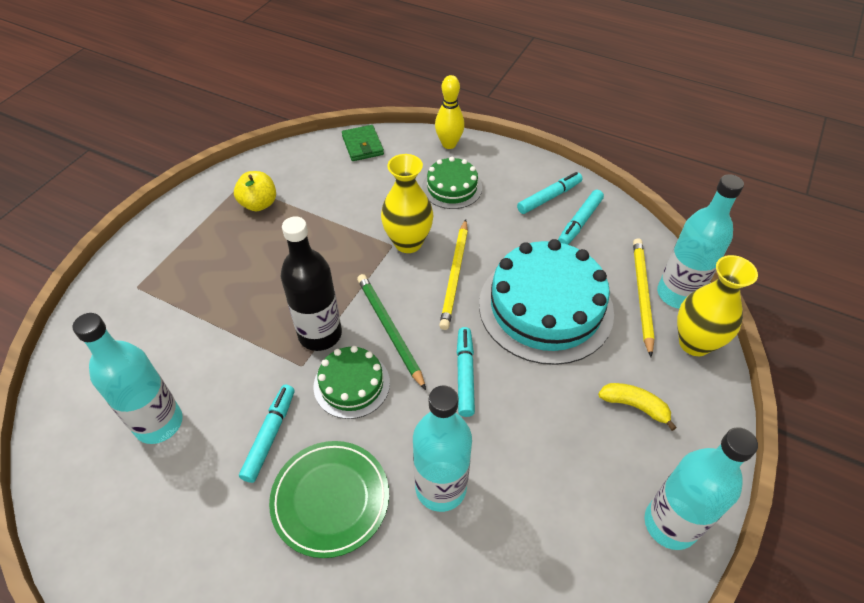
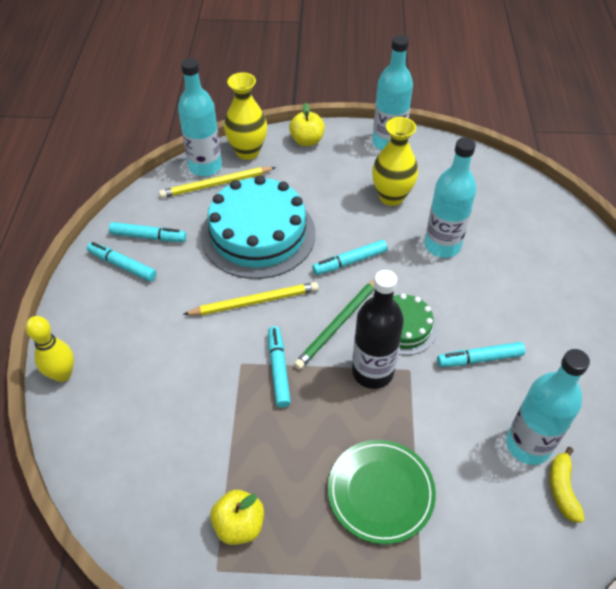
camera: 115 degrees left, 0 degrees up
green plate [269,441,389,558] -> green plate moved to [328,440,436,544]
green wallet [342,125,384,161] -> none
yellow vase [381,154,433,253] -> yellow vase moved to [372,117,418,206]
green cake [422,157,482,209] -> none
yellow banana [598,383,677,431] -> yellow banana moved to [550,447,585,523]
none -> turquoise marker [268,326,291,408]
none -> yellow apple [289,103,325,146]

